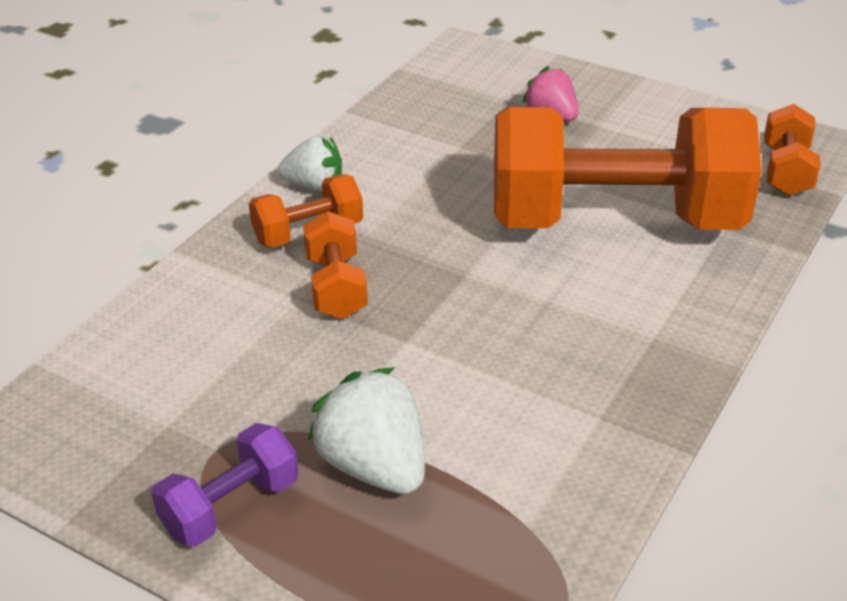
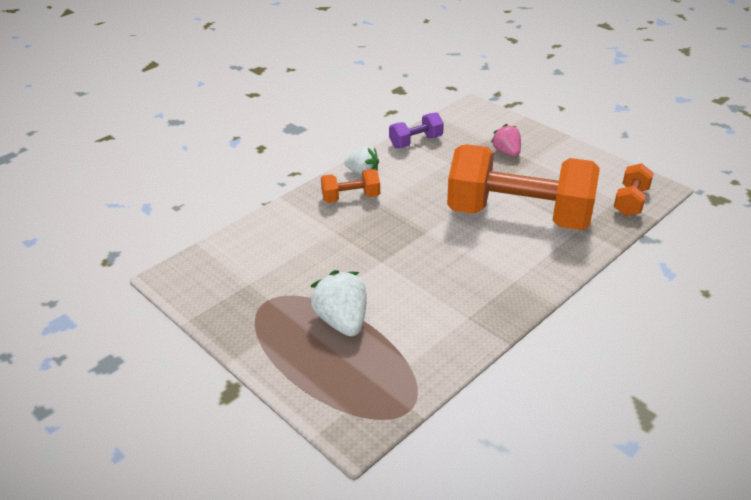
camera: 15 degrees right, 0 degrees up
purple dumbbell [152,423,298,547] -> purple dumbbell moved to [389,112,444,148]
orange dumbbell [303,211,368,319] -> none

